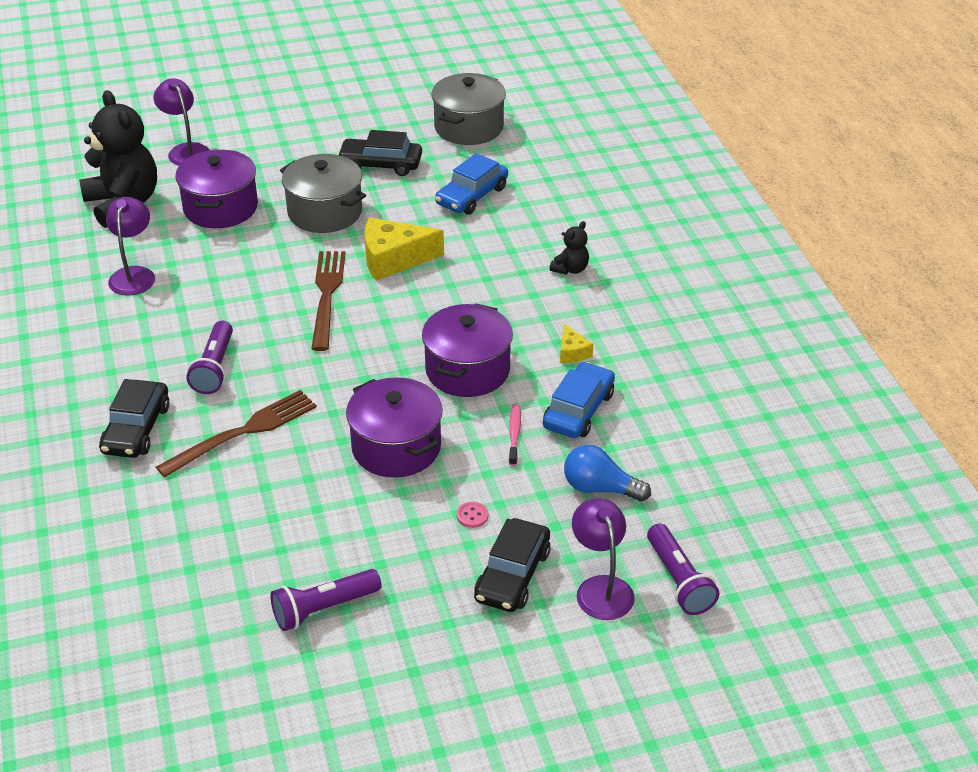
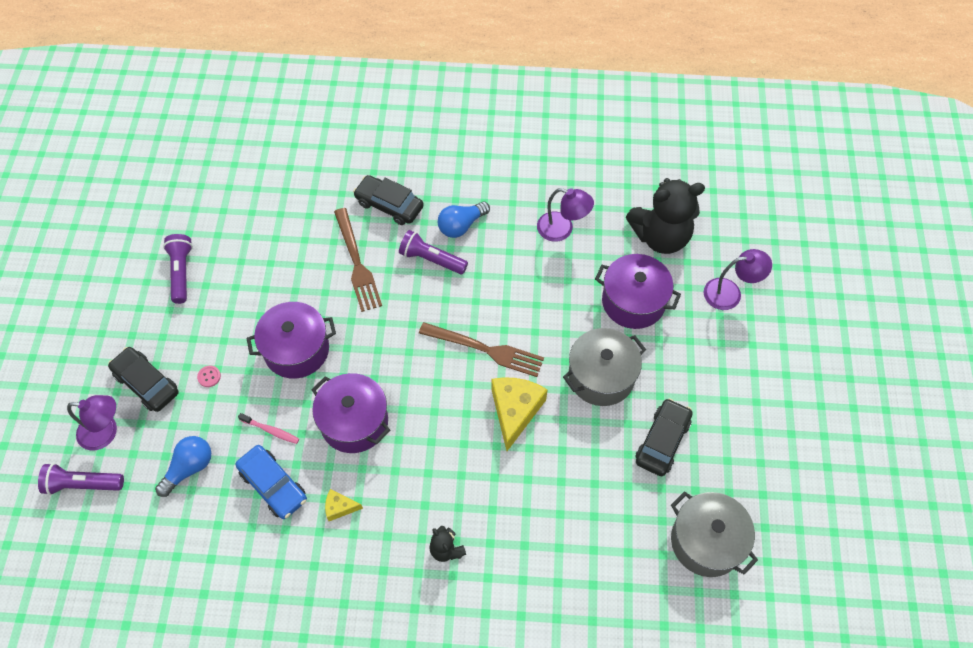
camera: 110 degrees right, 20 degrees up
blue car [435,153,508,215] -> none
none -> blue light bulb [438,201,490,238]

